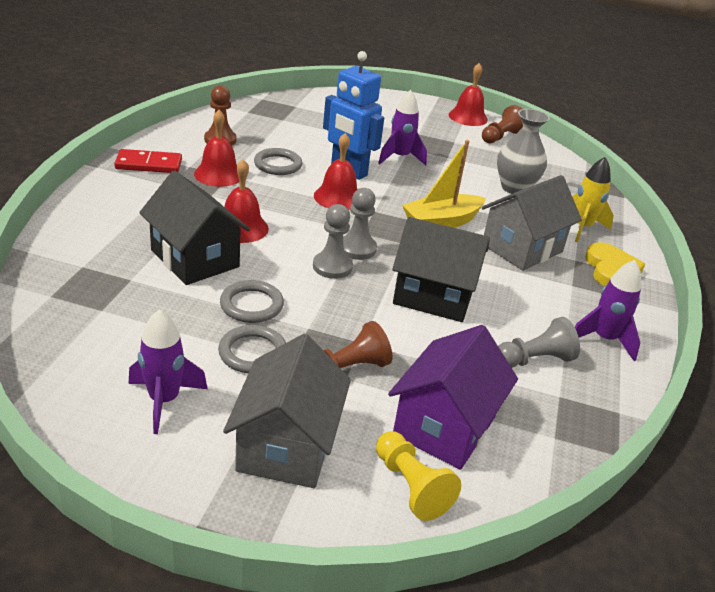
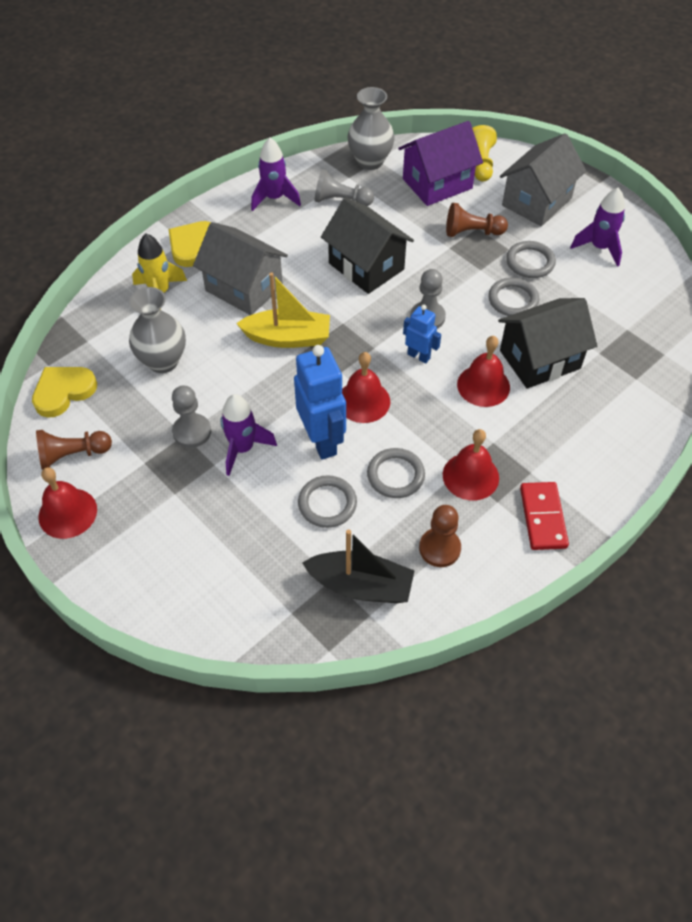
camera: 145 degrees left, 20 degrees up
red domino [114,149,182,173] -> red domino turned 60 degrees clockwise [520,482,569,550]
black house [139,171,250,285] -> black house turned 75 degrees clockwise [498,298,597,389]
grey pawn [343,188,377,260] -> grey pawn moved to [172,385,211,448]
grey house [482,175,582,271] -> grey house turned 45 degrees clockwise [193,222,288,315]
none -> yellow heart [32,367,97,418]
none -> grey ring [298,475,357,528]
none -> black boat [302,529,414,603]
none -> grey vase [347,87,395,170]
none -> blue robot [403,305,441,363]

